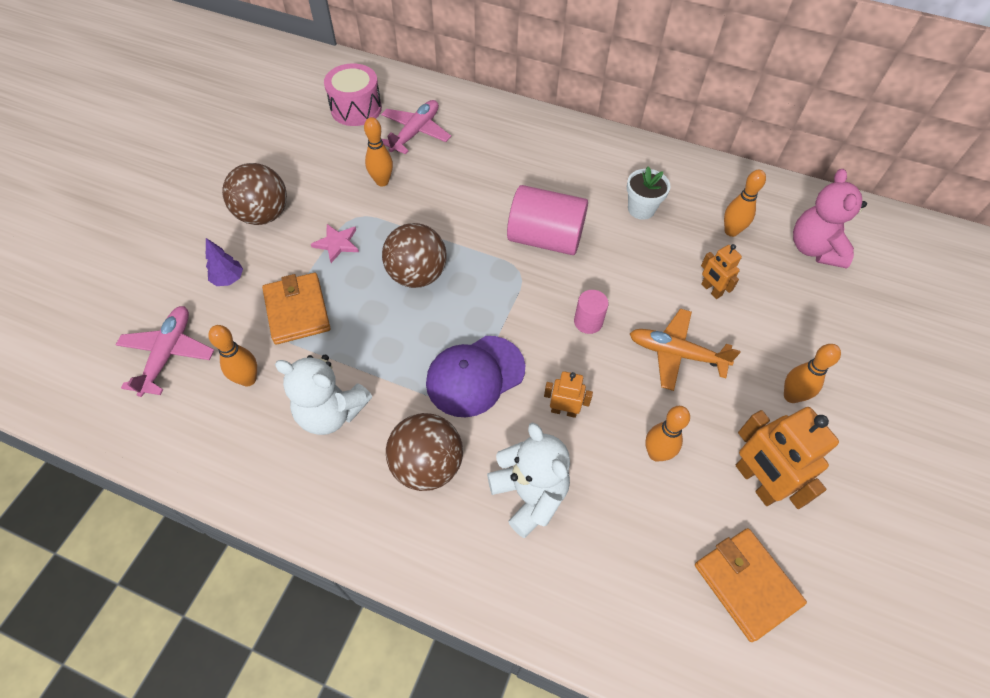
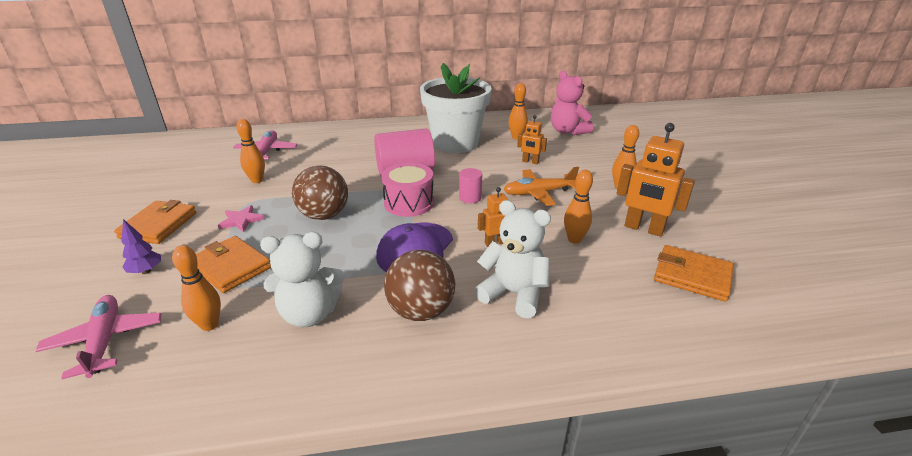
camera: 30 degrees left, 25 degrees down
brown ball [222,163,287,225] -> orange wallet [114,200,197,244]
pink drum [324,63,382,126] -> pink drum moved to [381,163,434,217]
white flower pot [627,167,671,220] -> white flower pot [420,63,492,153], size x2.28

